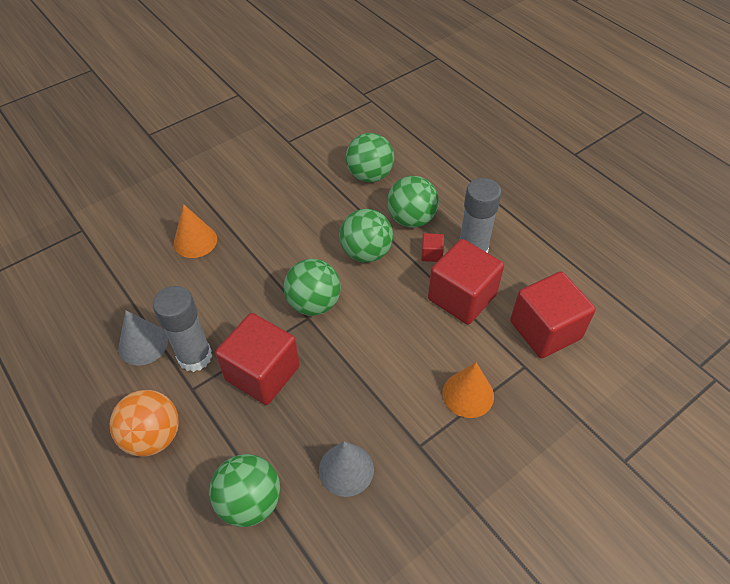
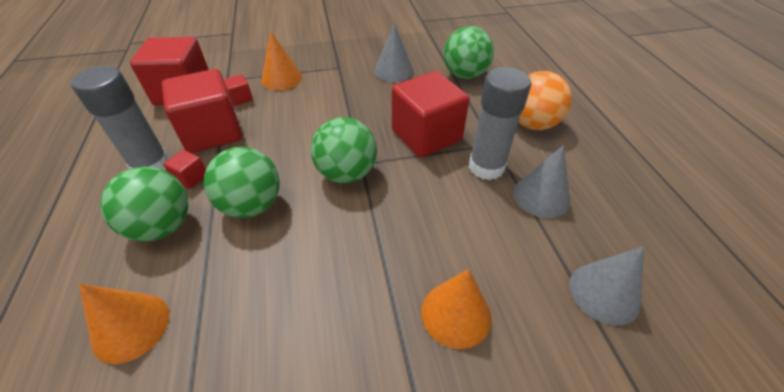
camera: 155 degrees left, 5 degrees down
green ball [346,133,394,182] -> orange cone [79,284,169,364]
none -> red cube [223,74,253,106]
none -> grey cone [569,246,644,326]

